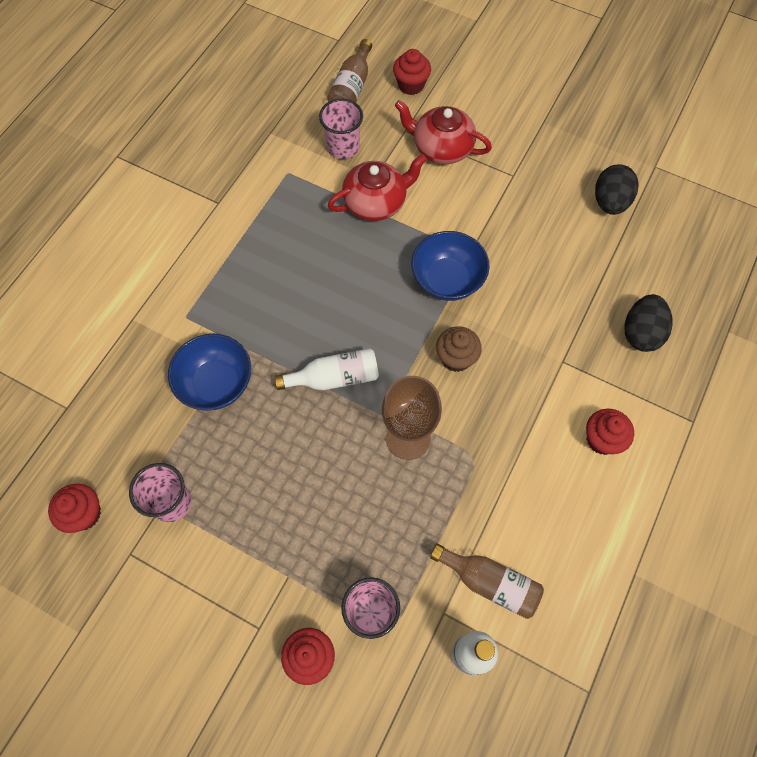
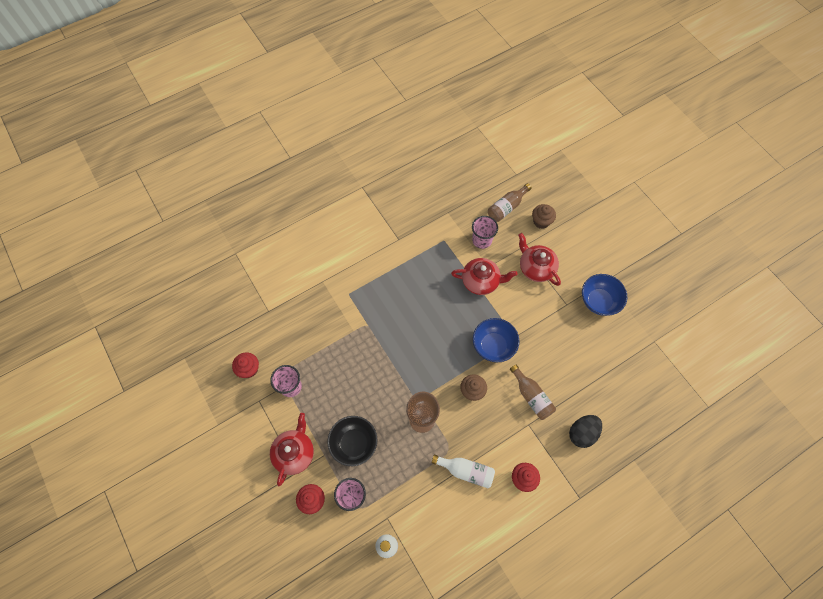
camera: 30 degrees right, 0 degrees up
blue bowl [168,334,251,410] -> blue bowl moved to [582,274,627,316]
white bottle [275,348,379,390] -> white bottle moved to [432,454,495,488]
red cupcake [393,49,431,95] -> brown cupcake [532,204,556,229]
brown bottle [430,544,544,619] -> brown bottle moved to [510,365,556,420]
black egg [595,164,639,215] -> none
none -> red teapot [270,413,314,486]
none -> black bowl [327,416,377,466]

